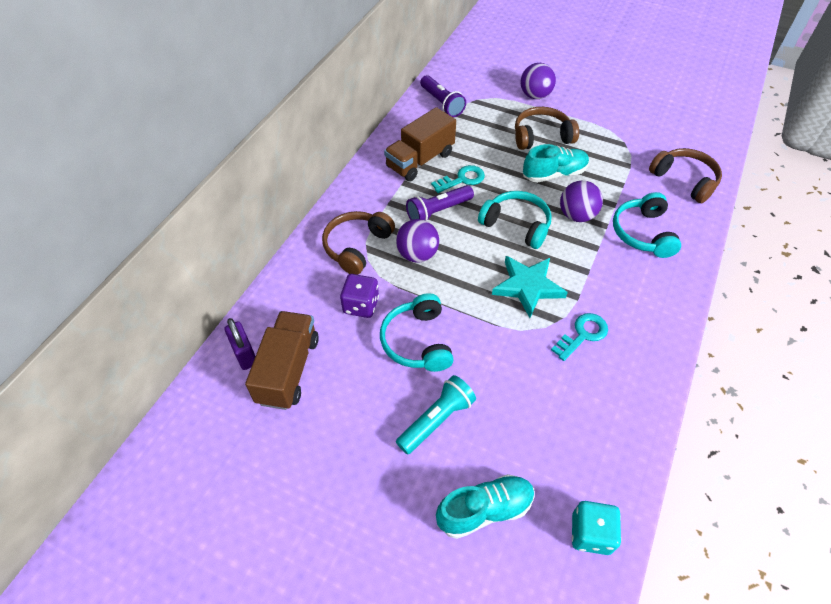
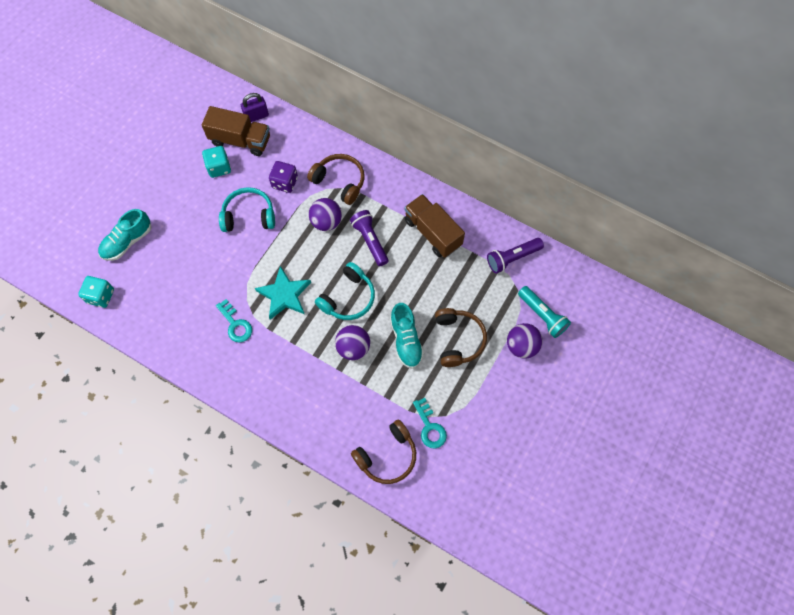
camera: 95 degrees right, 15 degrees up
turquoise flashlight [396,375,476,455] -> turquoise flashlight moved to [518,286,571,338]
turquoise key [431,165,485,193] -> turquoise key moved to [413,398,447,448]
turquoise shoe [436,474,535,539] -> turquoise shoe turned 60 degrees clockwise [98,209,151,261]
turquoise headphones [613,192,681,258] -> none
none -> turquoise dice [202,146,231,178]

